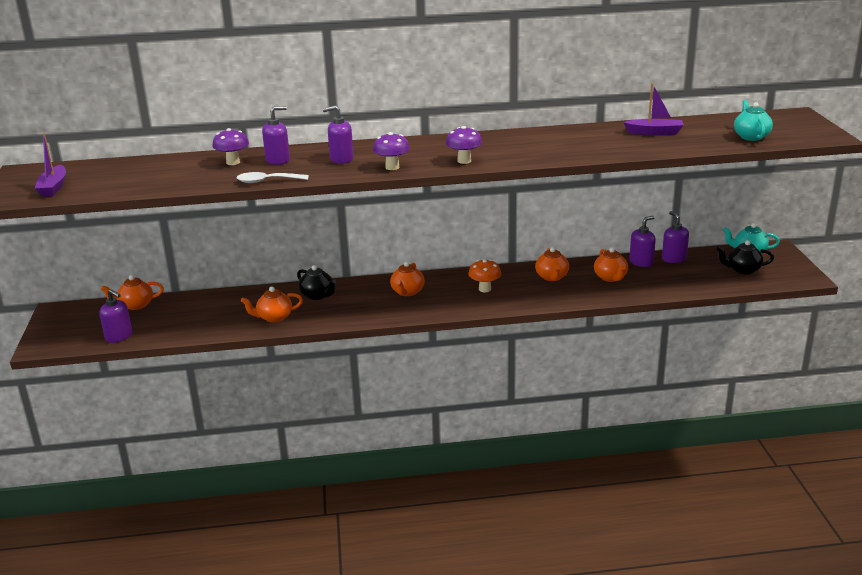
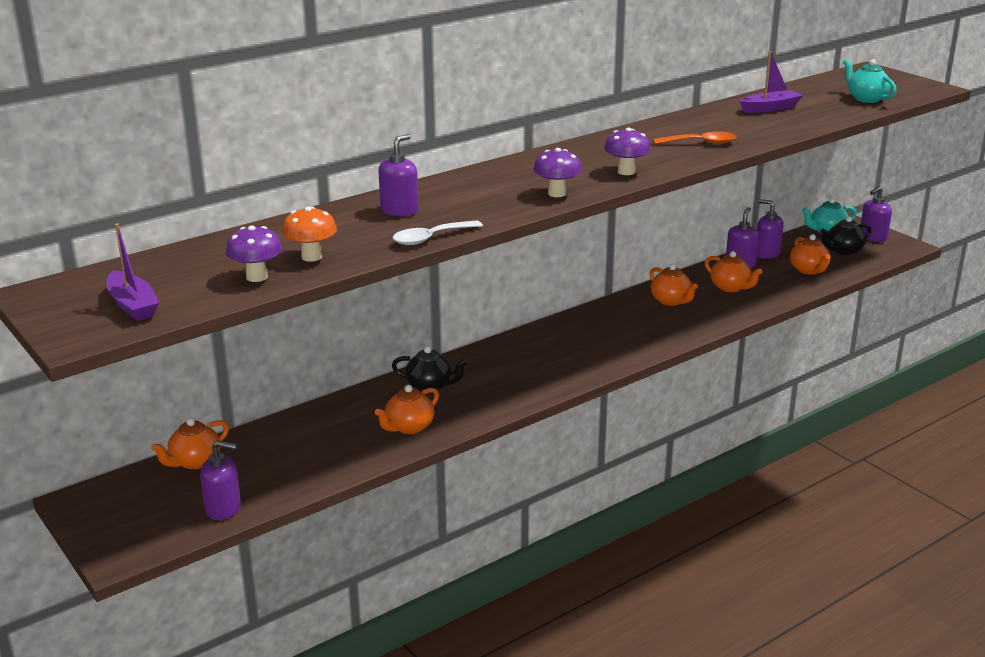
camera: 30 degrees left, 0 degrees up
purple mushroom [213,128,249,165] -> purple mushroom moved to [226,225,282,282]
purple soap dispenser [323,105,354,164] -> purple soap dispenser moved to [861,186,892,242]
orange teapot [390,261,425,296] -> orange teapot moved to [790,234,830,274]
orange mushroom [468,259,501,292] -> orange mushroom moved to [282,207,337,262]
none -> orange spoon [653,132,737,144]

